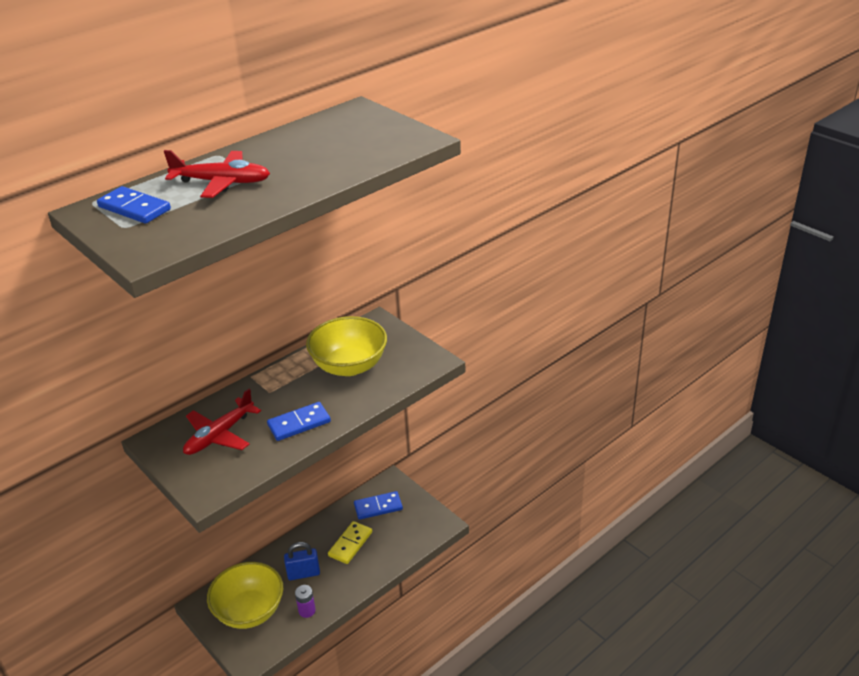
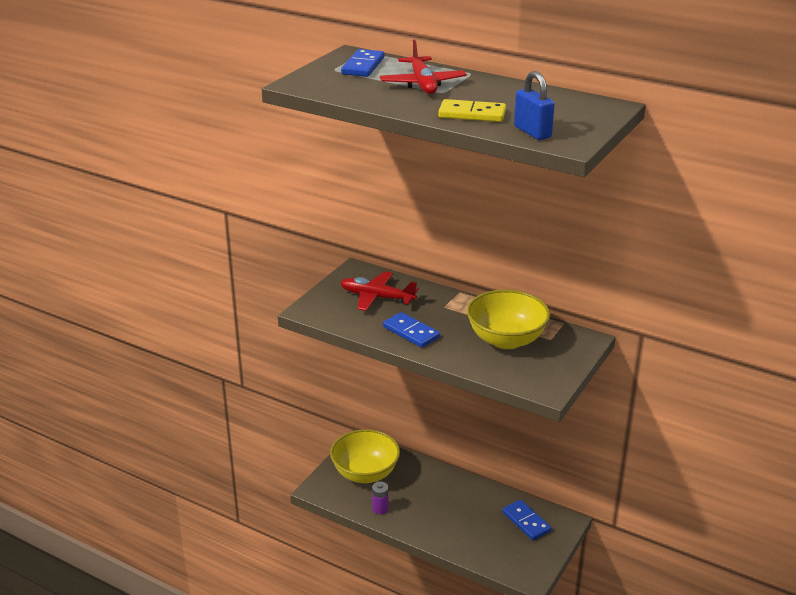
camera: 70 degrees right, 5 degrees down
blue padlock [284,542,320,580] -> blue padlock moved to [514,71,555,140]
yellow domino [328,521,372,564] -> yellow domino moved to [438,99,506,122]

